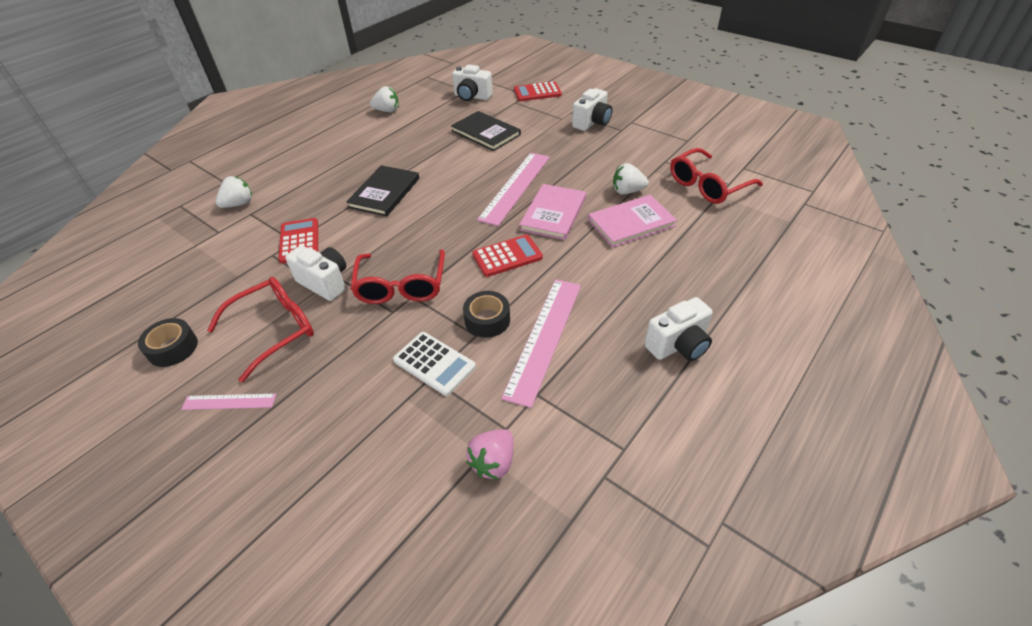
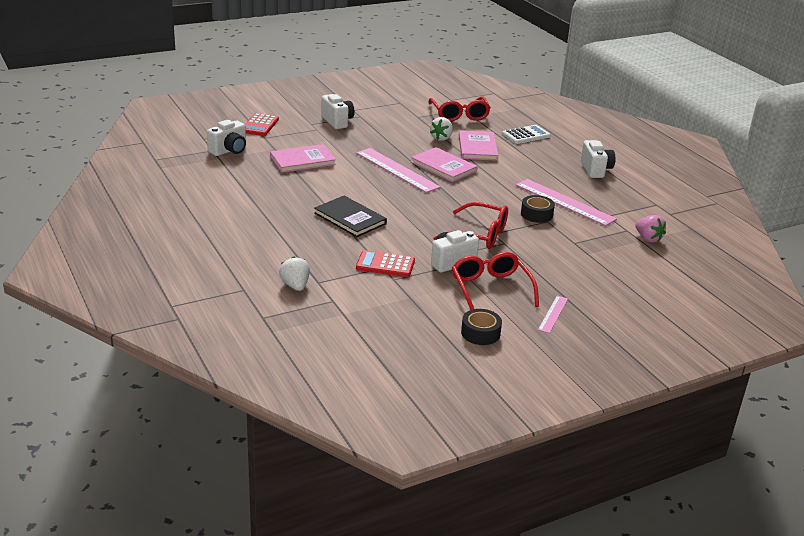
camera: 70 degrees left, 15 degrees down
white strawberry [370,86,399,112] -> none
white calculator [393,332,476,396] -> white calculator moved to [502,125,551,144]
black book [451,111,521,151] -> pink book [270,144,336,173]
red calculator [472,235,543,277] -> none

